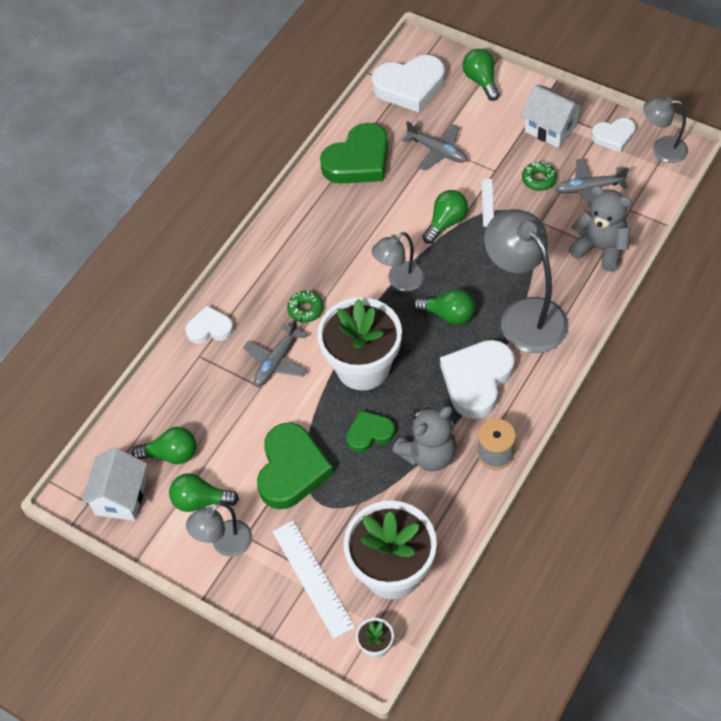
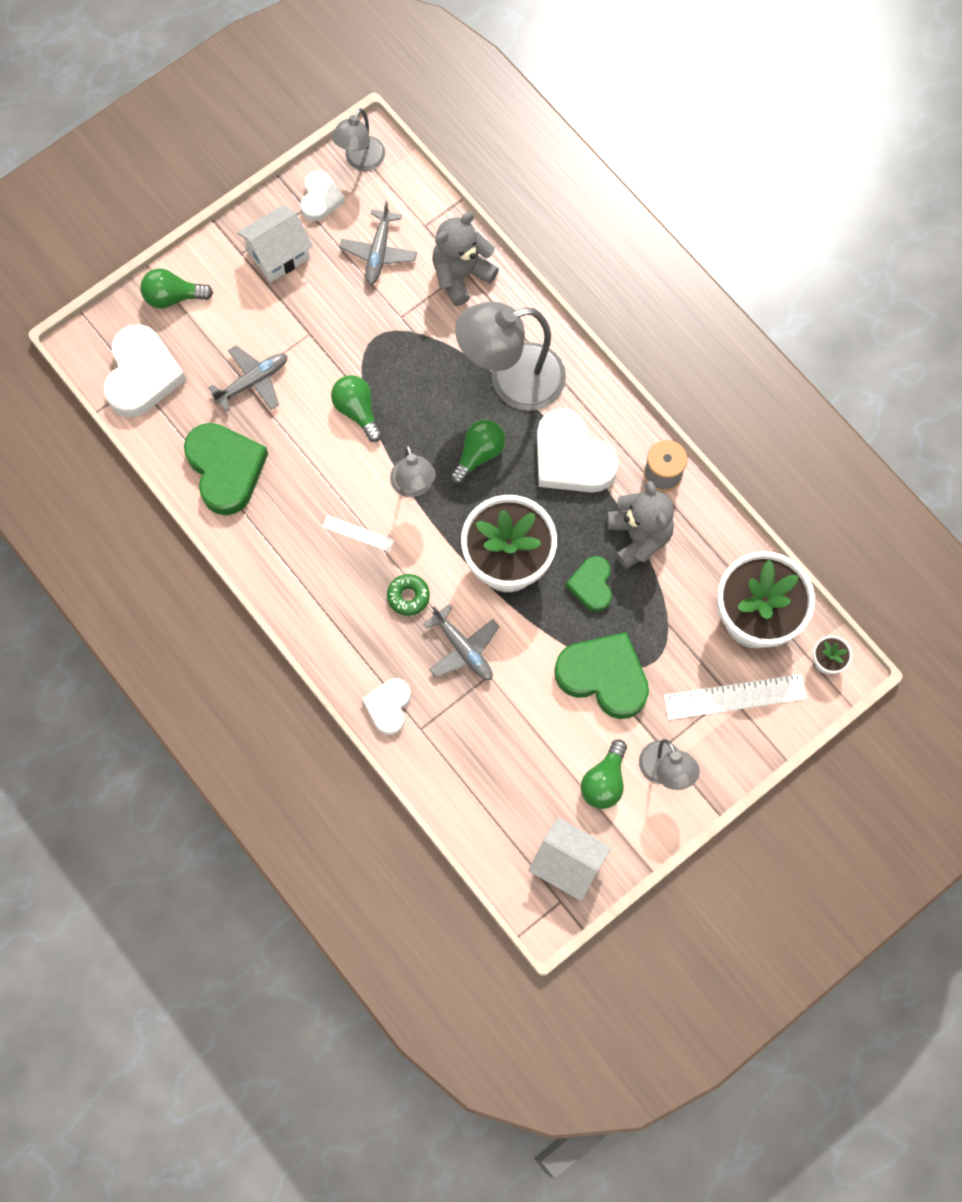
camera: 75 degrees left, 15 degrees up
green light bulb [132,427,196,464] -> none
white ruler [481,179,494,227] -> white ruler moved to [323,515,394,552]
green donut [522,161,557,191] -> none

